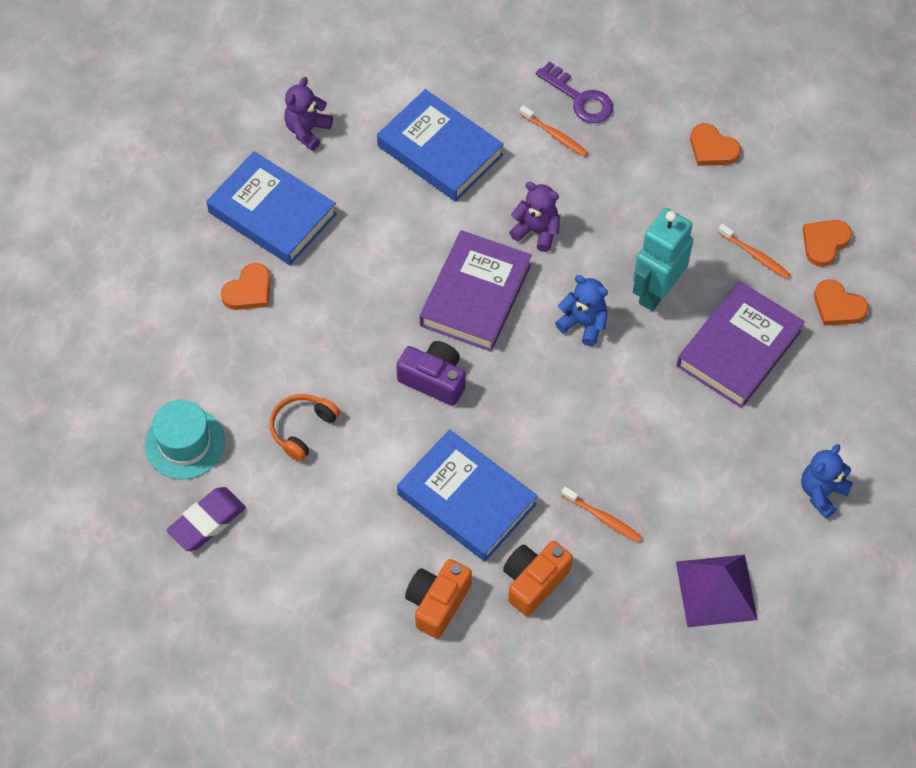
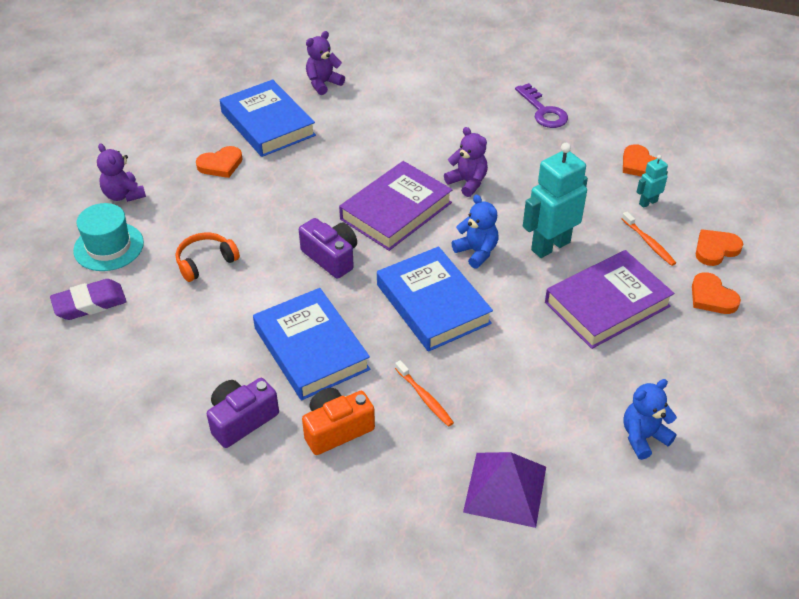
camera: 20 degrees right, 15 degrees down
blue book [377,89,504,202] -> blue book moved to [377,246,493,352]
orange camera [405,559,472,639] -> purple camera [207,378,279,448]
orange toothbrush [519,105,588,157] -> none
none -> purple teddy bear [97,143,146,202]
none -> turquoise robot [637,155,668,208]

